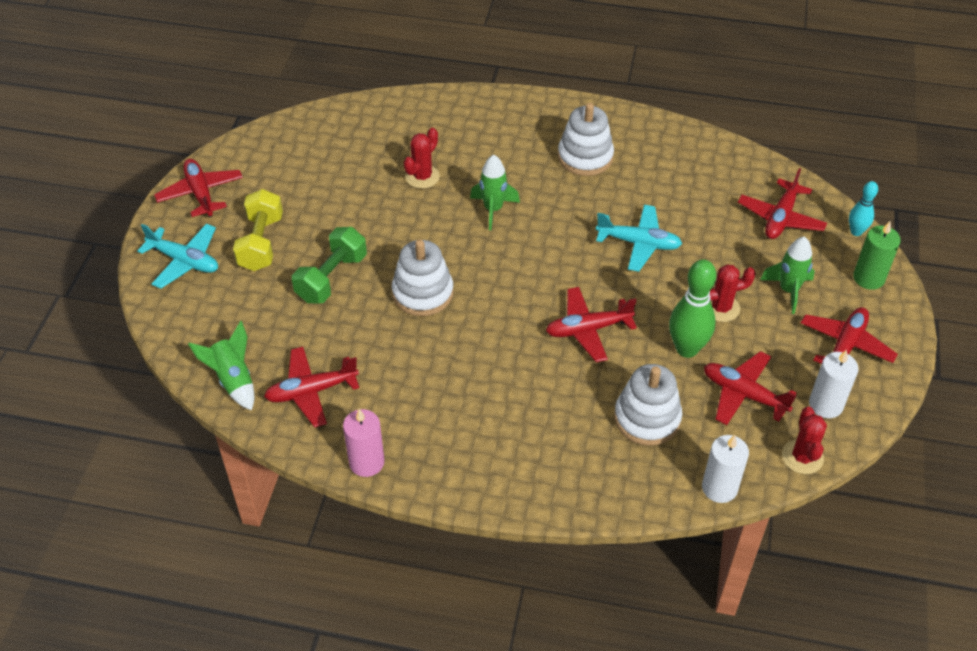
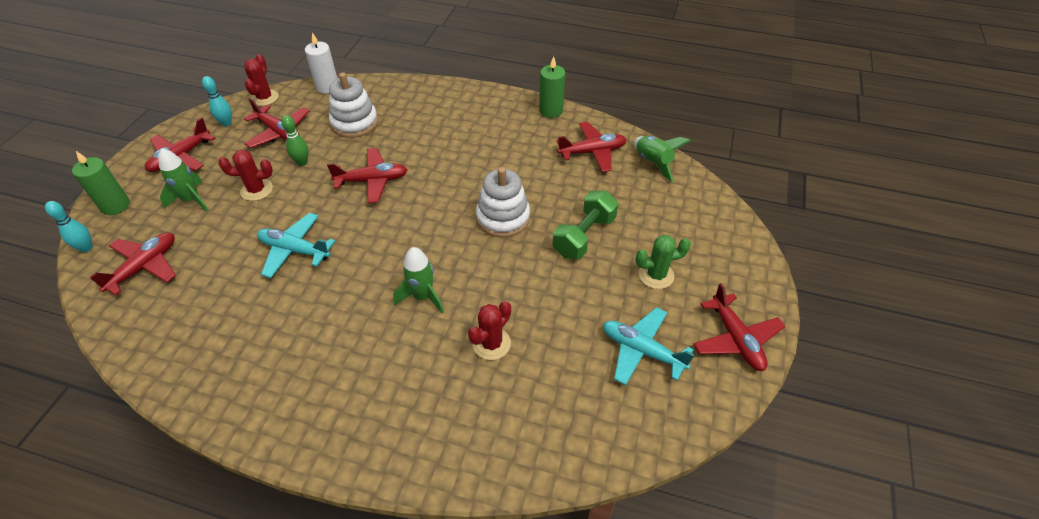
camera: 175 degrees left, 0 degrees up
turquoise plane [137,223,218,289] -> turquoise plane moved to [603,307,694,385]
yellow dumbbell [233,189,283,271] -> green cactus [635,235,691,289]
pink candle [343,409,385,477] -> green candle [539,56,565,118]
white stacking toy [558,103,614,176] -> none
green bowling pin [669,259,716,358] -> green bowling pin [281,115,309,166], size x0.58
white candle [809,350,859,418] -> turquoise bowling pin [202,76,232,126]

